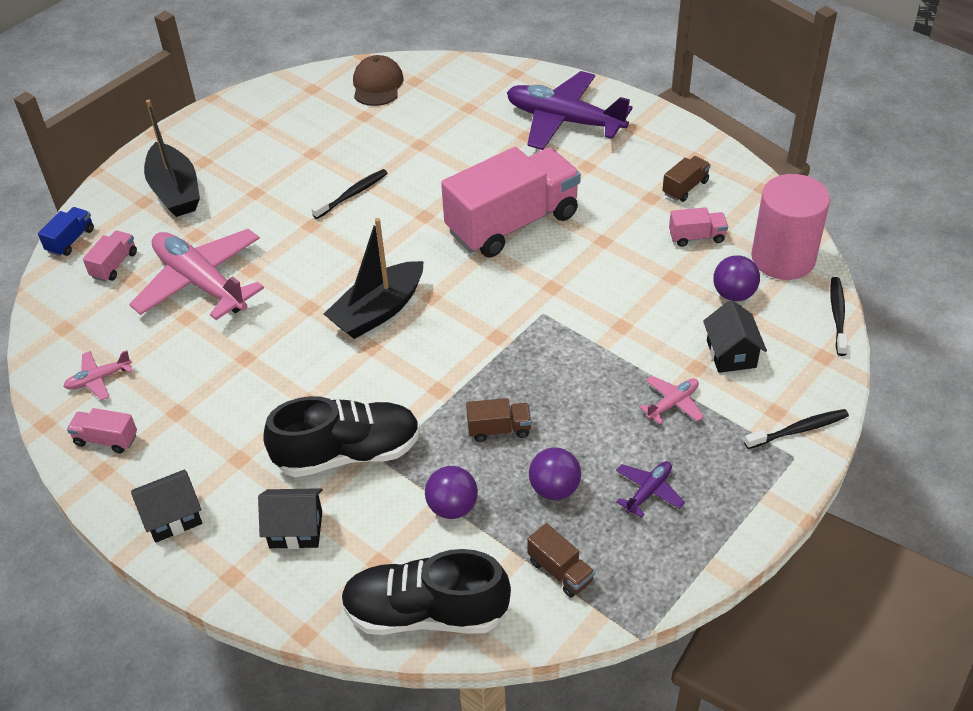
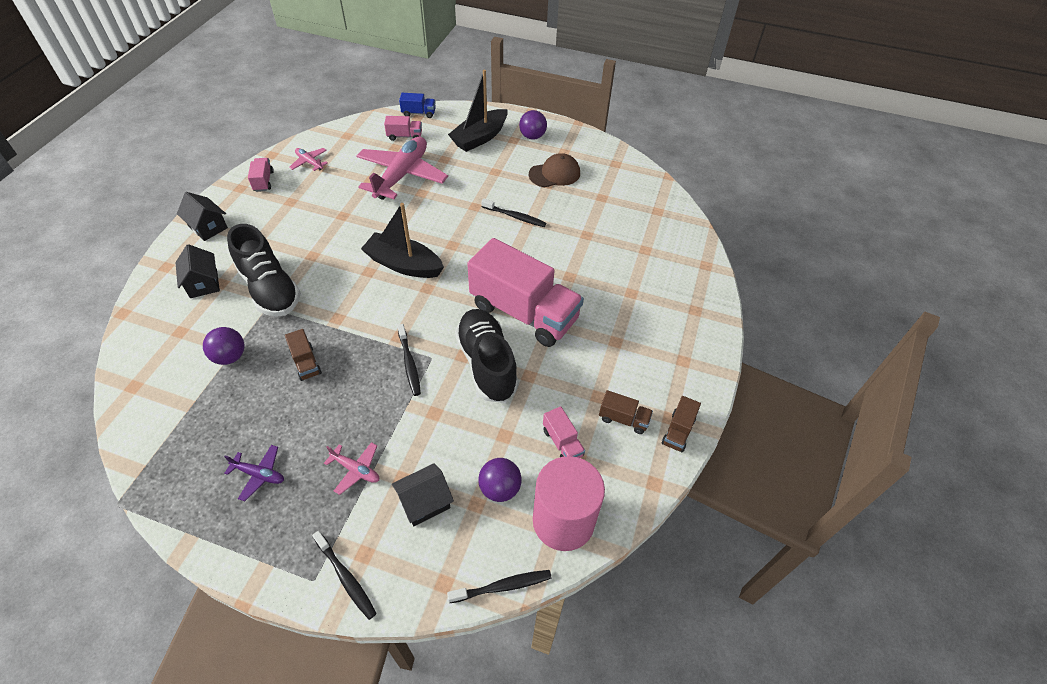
camera: 65 degrees right, 5 degrees up
black shoe [341,549,511,635] -> black shoe moved to [455,309,519,403]
brown cap [353,55,404,106] -> brown cap moved to [529,153,580,187]
purple plane [507,71,633,150] -> none
brown truck [527,523,595,598] -> brown truck moved to [662,396,701,452]
purple ball [529,447,581,500] -> purple ball moved to [519,110,547,140]
none -> black toothbrush [397,324,421,396]

